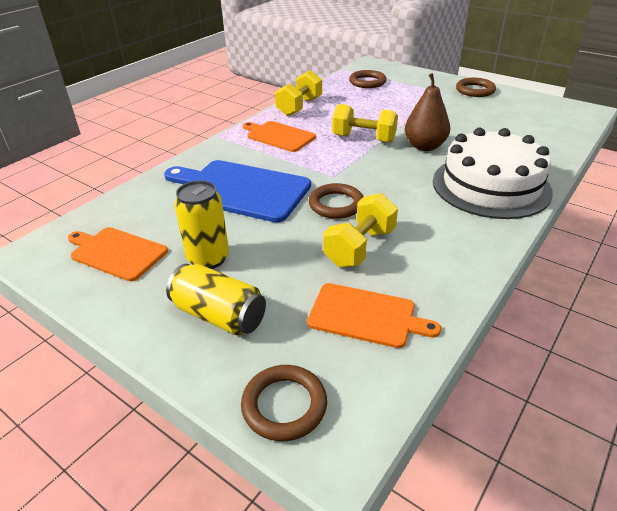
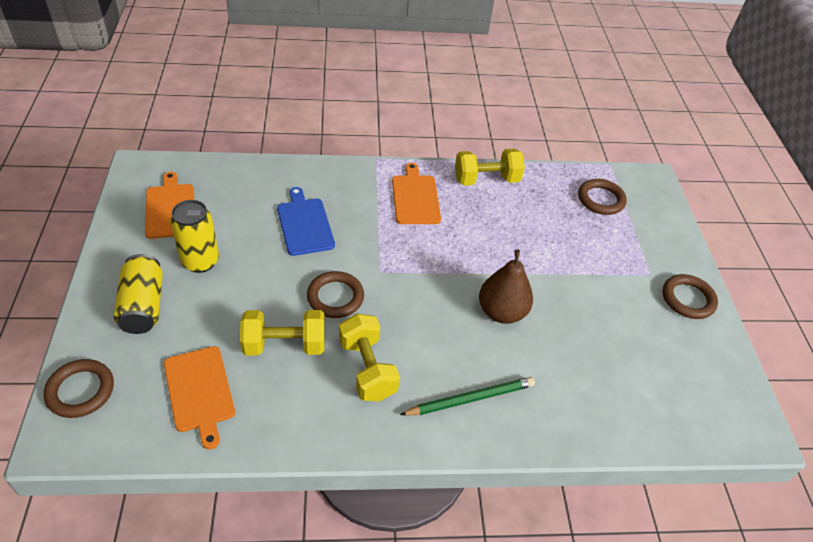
camera: 45 degrees right, 10 degrees up
blue cutting board [164,160,311,222] -> blue cutting board [277,187,335,256], size x0.61
yellow dumbbell [332,104,398,143] -> yellow dumbbell moved to [339,314,400,401]
white cake [433,128,553,219] -> green pencil [400,377,535,416]

